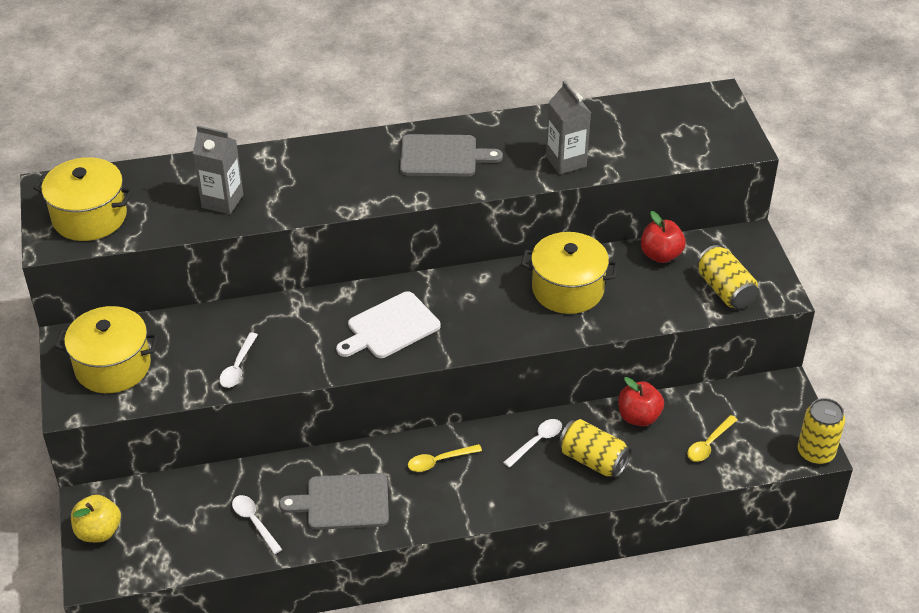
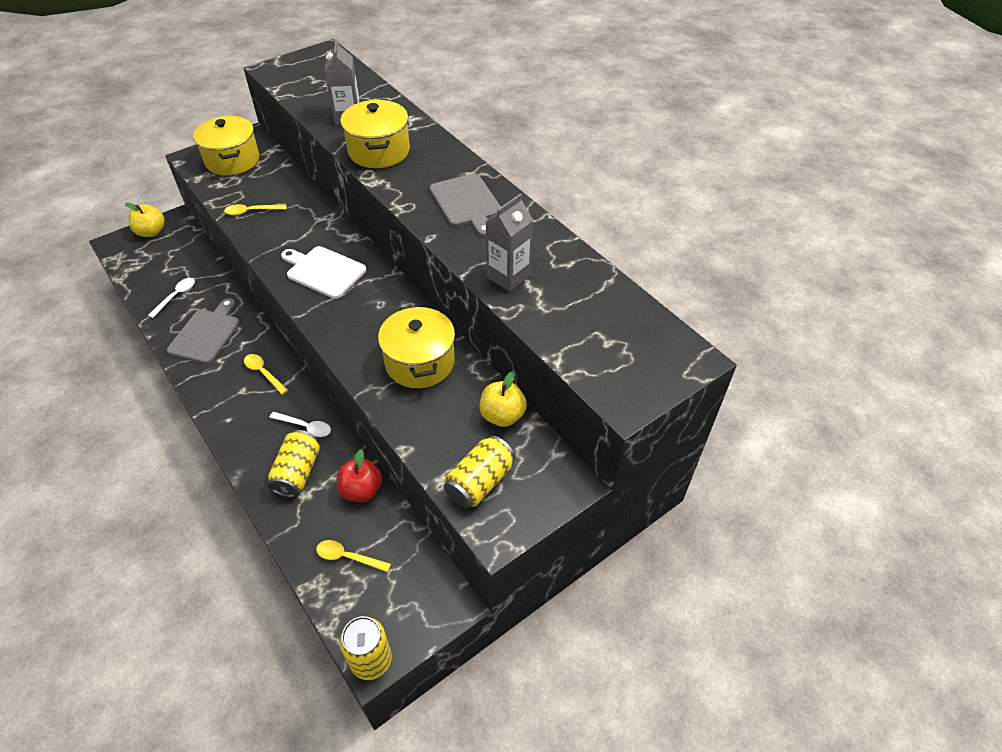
camera: 65 degrees right, 5 degrees up
yellow pot [34,157,134,241] -> yellow pot moved to [340,100,410,168]
white spoon [219,332,258,388] -> yellow spoon [224,204,287,215]
grey cutting board [279,473,389,530] -> grey cutting board turned 45 degrees clockwise [167,298,240,364]
red apple [641,211,686,263] -> yellow apple [479,371,527,427]

